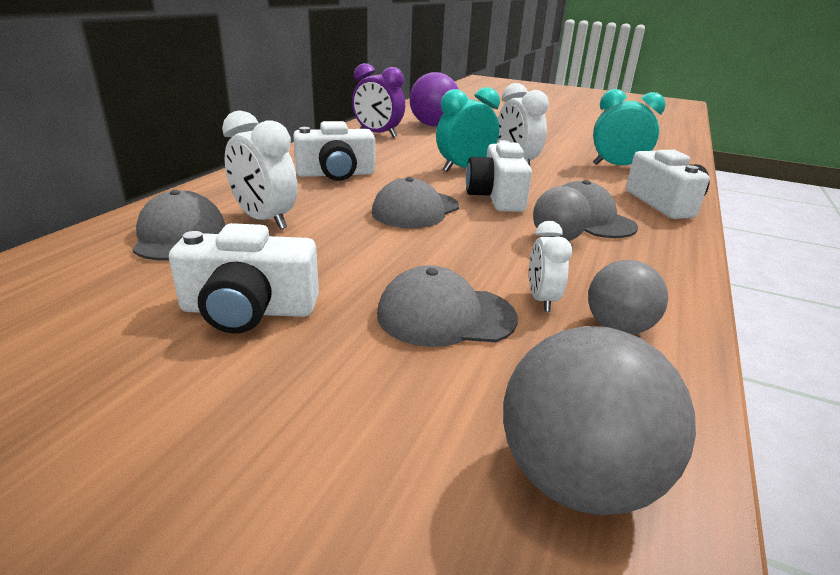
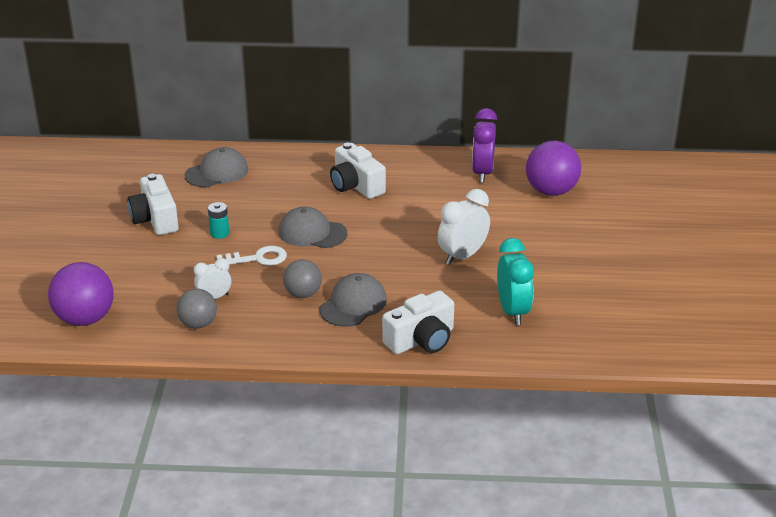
camera: 70 degrees right, 5 degrees up
white clock [222,111,298,230] -> none
grey cap [377,265,518,347] -> none
turquoise clock [436,87,500,172] -> none
white camera [466,140,532,212] -> none
grey ball [503,326,696,515] -> purple ball [48,262,114,326]
none -> turquoise battery [208,202,229,239]
none -> white key [217,246,287,266]

